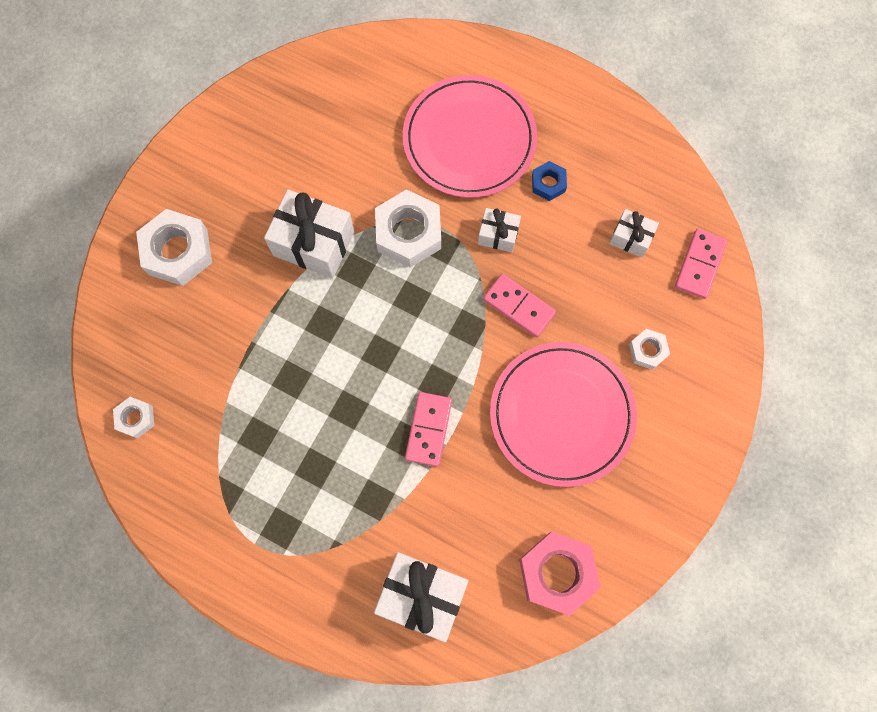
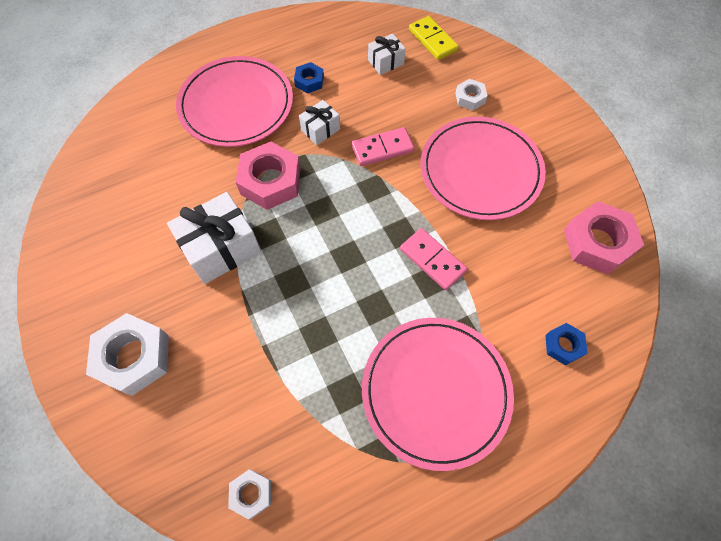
camera: 55 degrees left, 10 degrees down
white gift [374,552,468,642] -> blue nut [545,323,587,366]
white nut [375,189,441,268] -> pink nut [236,142,301,210]
pink domino [675,229,727,299] -> yellow domino [409,16,459,60]
none -> pink plate [362,318,514,471]

